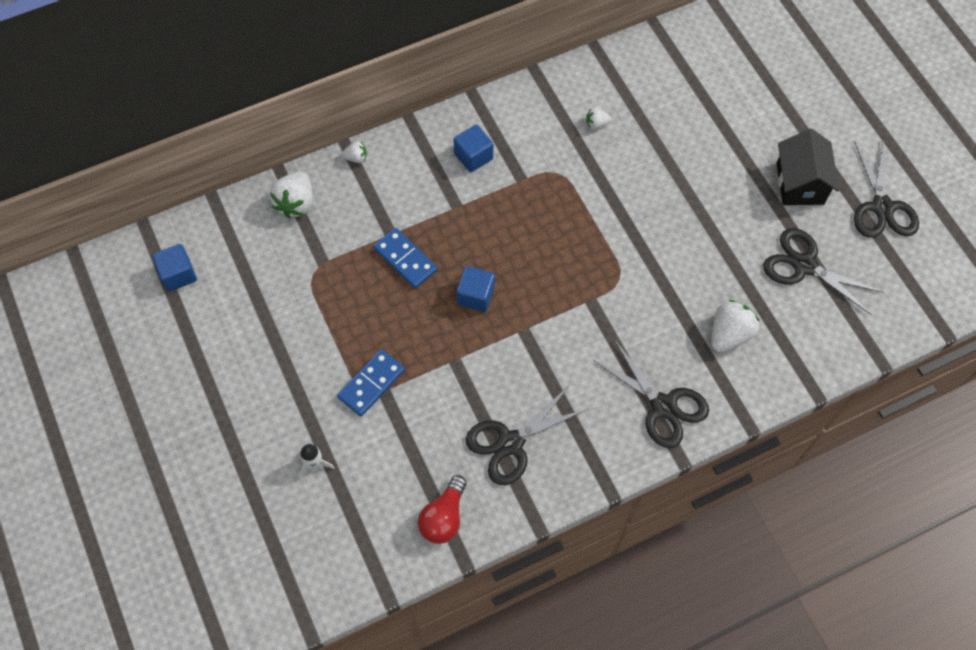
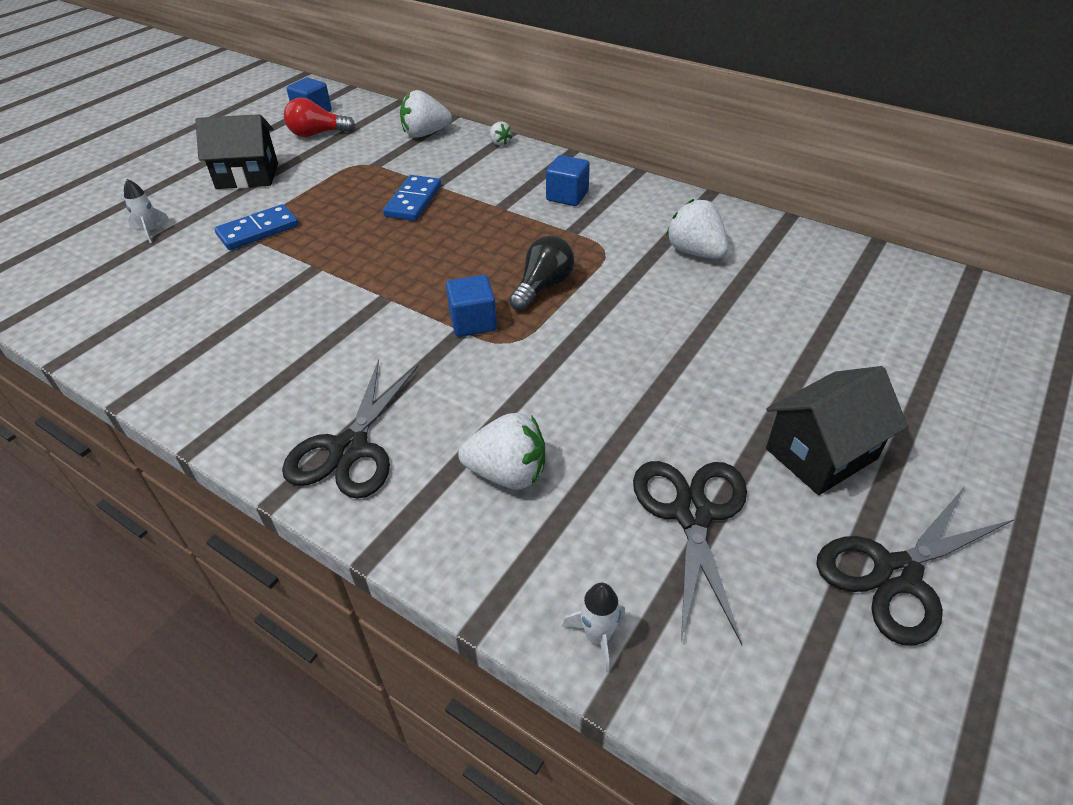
camera: 60 degrees right, 20 degrees down
blue domino [337,349,405,416] -> blue domino turned 45 degrees counterclockwise [214,204,299,250]
red light bulb [418,475,467,544] -> red light bulb moved to [284,97,355,137]
blue cube [456,266,495,312] -> blue cube moved to [446,275,497,337]
black scissors [466,385,588,485] -> none
white strawberry [586,108,611,130] -> white strawberry [666,199,728,259], size x1.96
none -> black house [195,114,278,189]
none -> black light bulb [509,236,575,311]
none -> white rocket [562,583,625,672]

